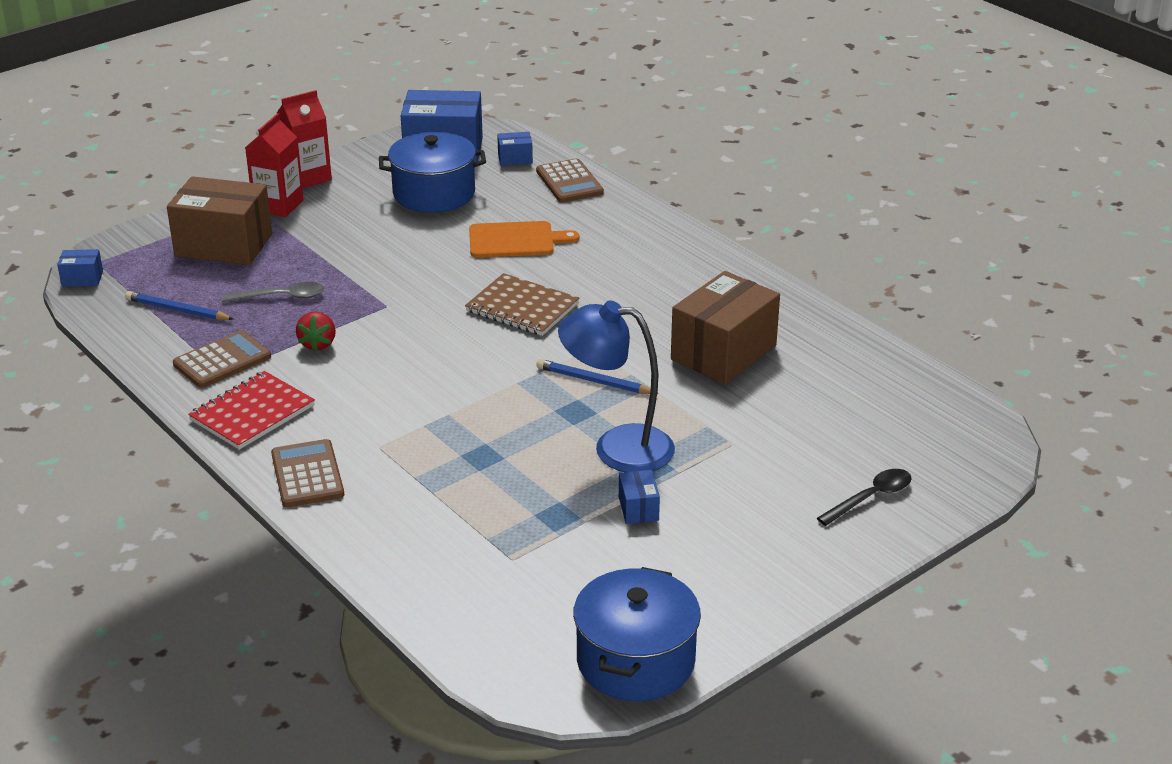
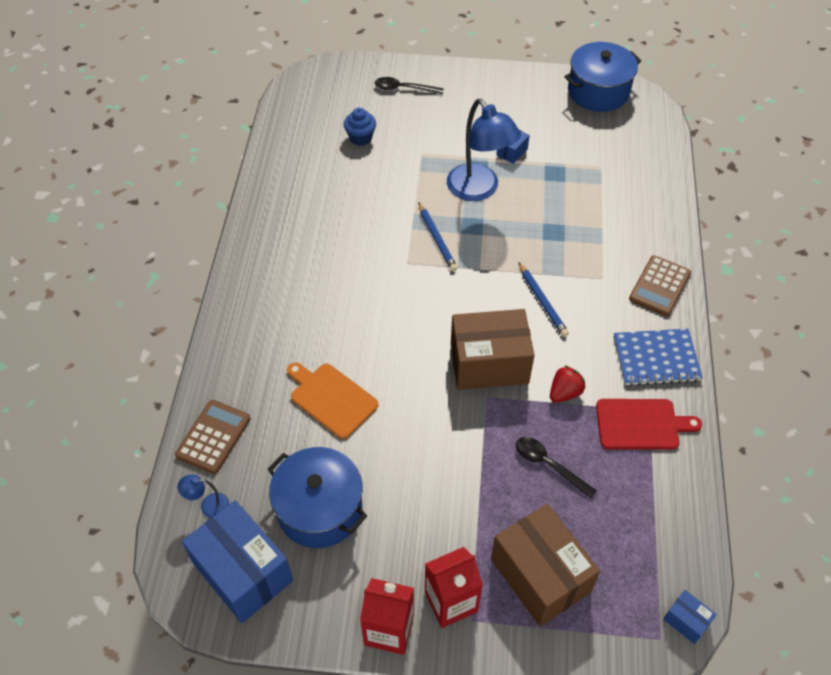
camera: 135 degrees left, 20 degrees up
blue pencil [125,291,234,320] -> blue pencil moved to [518,262,569,337]
brown calculator [173,330,271,388] -> red cutting board [596,399,702,450]
red notebook [188,371,315,450] -> blue notebook [614,329,703,386]
grey spoon [222,282,324,302] -> black spoon [516,437,597,498]
brown notebook [465,273,579,336] -> none
blue box [497,132,533,166] -> blue lamp [178,475,229,518]
brown box [671,271,780,384] -> brown box moved to [451,309,534,390]
none -> blue cupcake [344,108,376,146]

